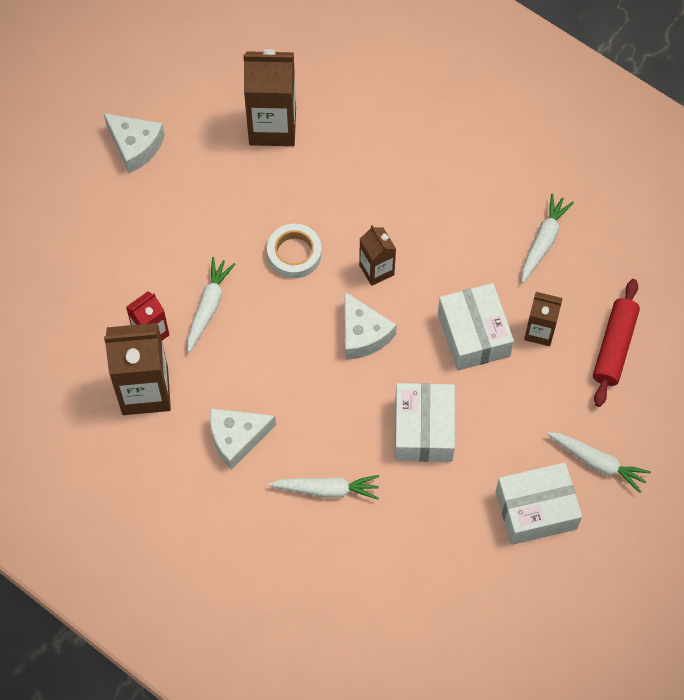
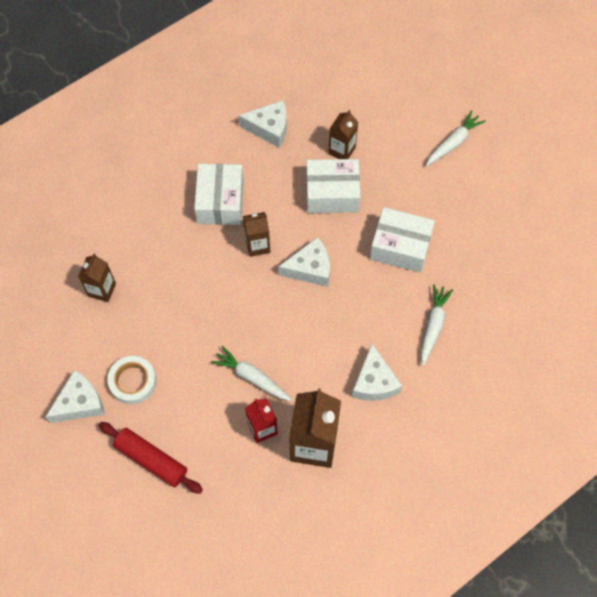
camera: 75 degrees left, 0 degrees up
brown carton [243,49,296,146] -> brown carton [78,254,116,302], size x0.56
white tape [267,224,322,278] -> white tape moved to [107,356,156,404]
white box [496,463,582,545] -> white box moved to [194,164,244,225]
white carrot [522,193,574,282] -> white cheese [238,100,287,148]
red rolling pin [593,279,640,407] -> red rolling pin moved to [99,422,203,494]

